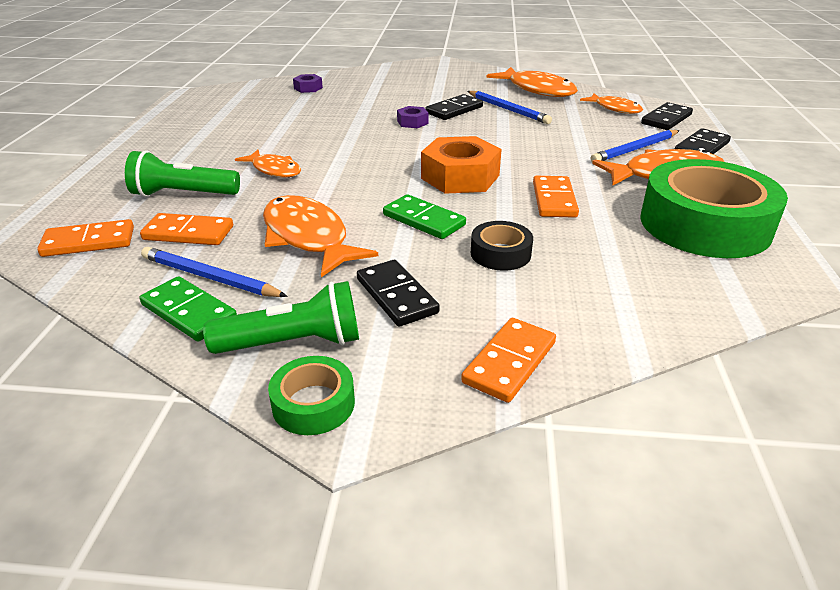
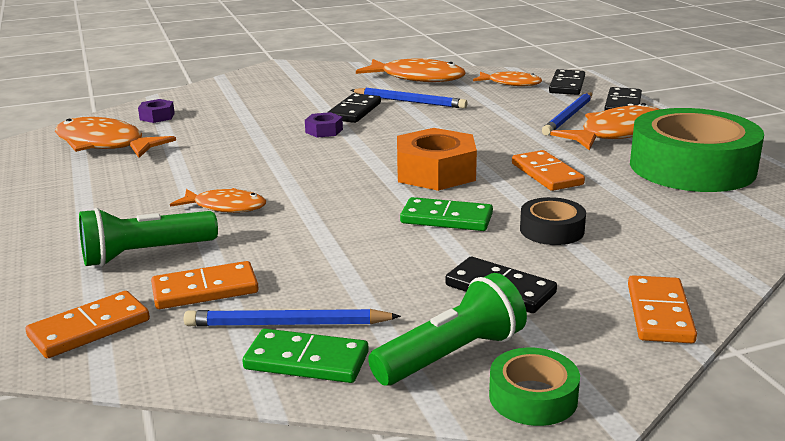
camera: 25 degrees left, 10 degrees down
orange fish [263,195,378,277] -> orange fish moved to [55,117,176,158]

